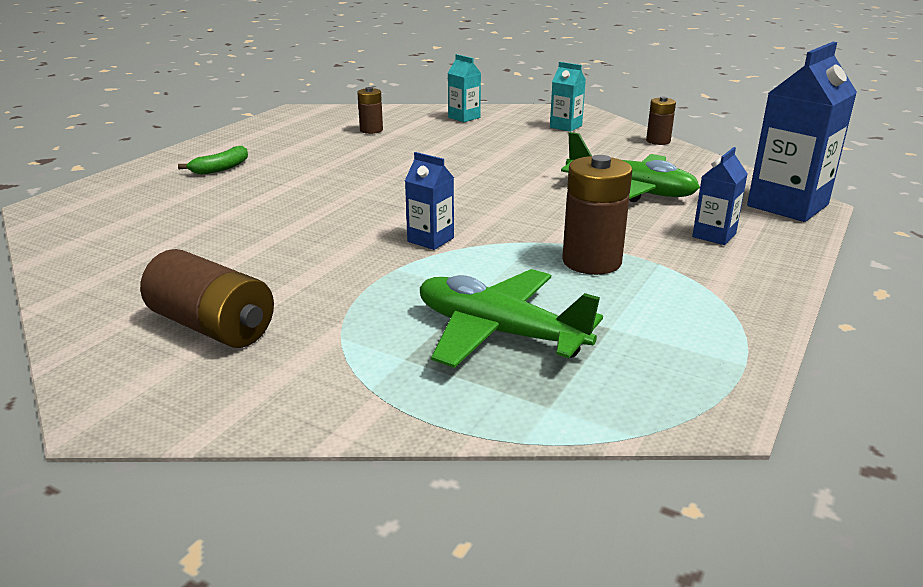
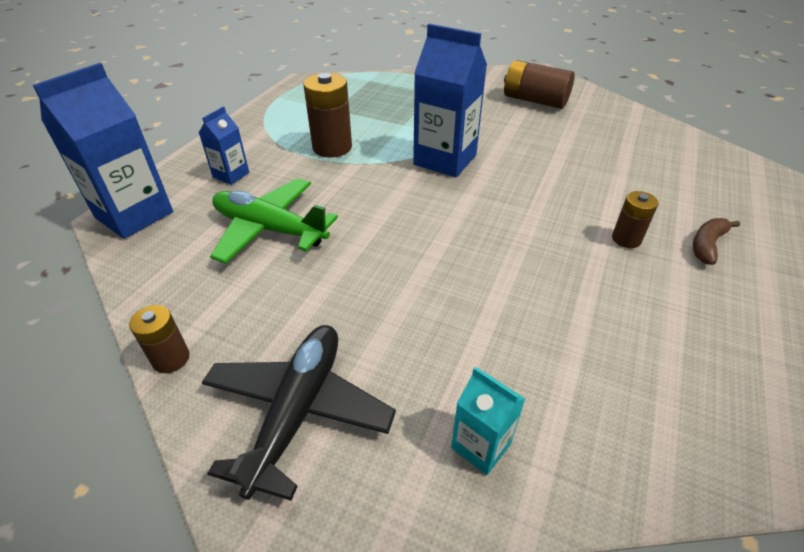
camera: 175 degrees right, 15 degrees up
green banana [178,146,248,175] -> brown banana [693,218,740,265]
brown battery [357,87,383,134] -> brown battery moved to [612,191,658,248]
blue carton [405,152,454,250] -> blue carton [413,24,487,177], size x1.93
green plane [420,269,603,368] -> none
turquoise carton [550,62,586,132] -> black plane [201,325,396,501]

